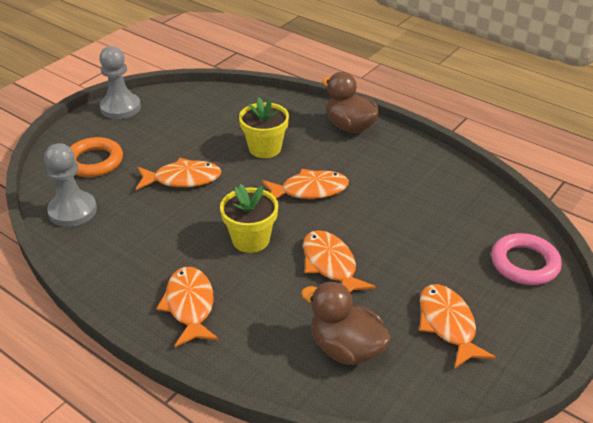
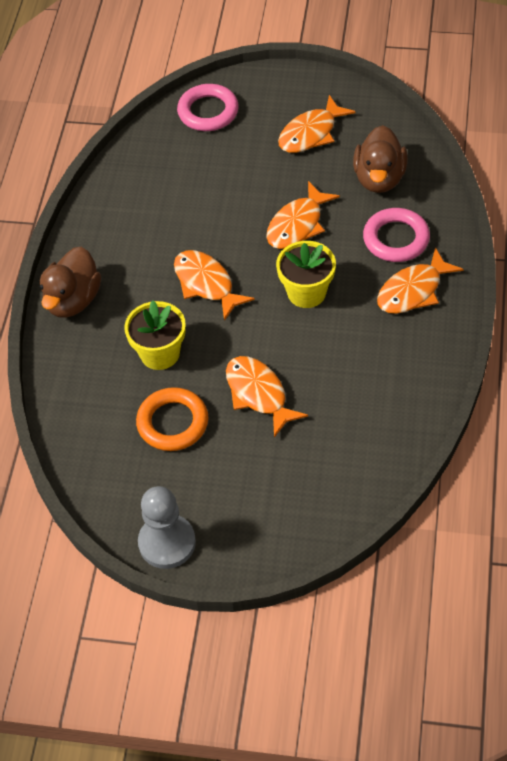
camera: 115 degrees left, 15 degrees up
grey pawn [44,143,97,227] -> none
orange ring [70,137,123,177] -> orange ring moved to [136,387,209,451]
none -> pink ring [363,208,430,262]

